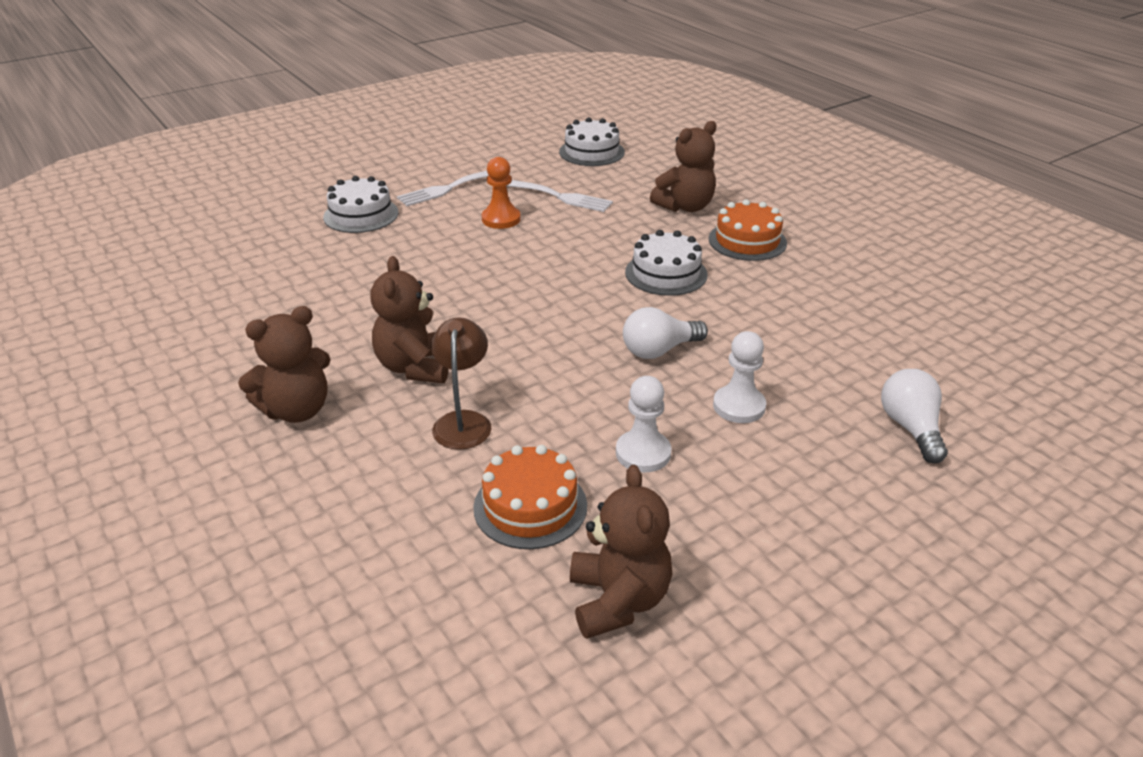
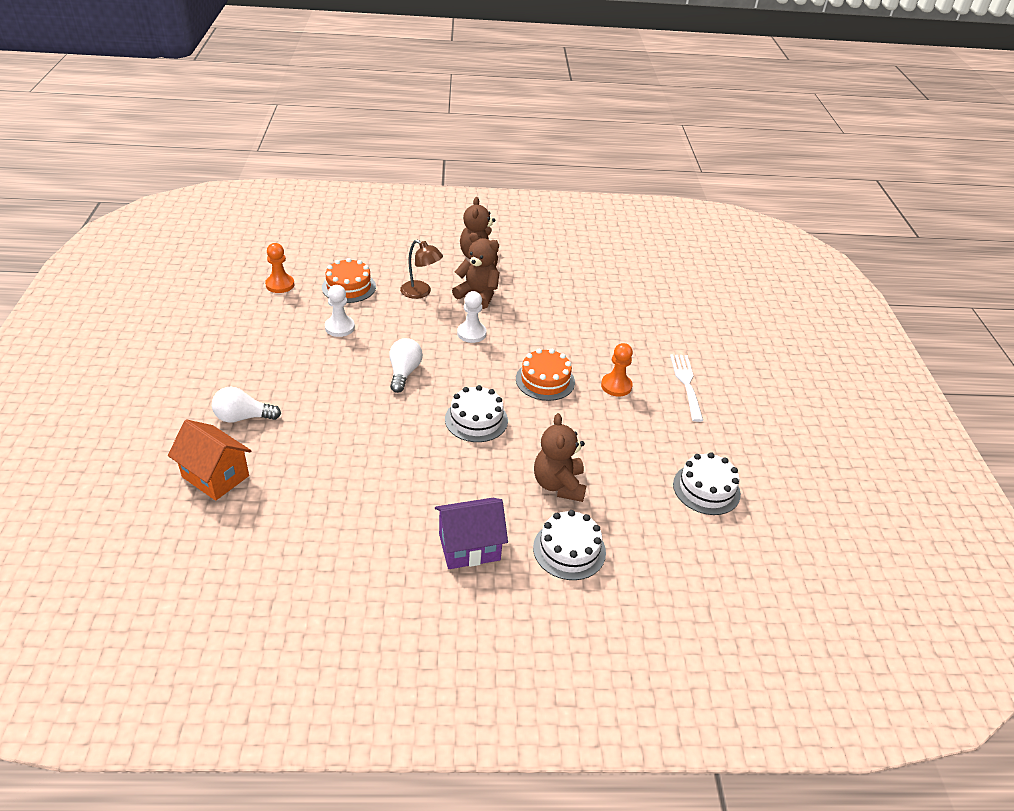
camera: 120 degrees right, 5 degrees up
white cake [323,176,399,233] -> white cake moved to [533,510,606,580]
white fork [506,180,613,212] -> none
brown teddy bear [570,465,672,639] -> orange pawn [265,243,294,293]
orange cake [708,199,787,261] -> orange cake moved to [516,349,575,401]
white pawn [713,331,766,423] -> white pawn moved to [457,291,487,343]
white light bulb [881,369,948,463] -> white light bulb turned 150 degrees clockwise [212,387,281,423]
none -> orange house [168,420,251,501]
none -> purple house [435,498,508,569]

